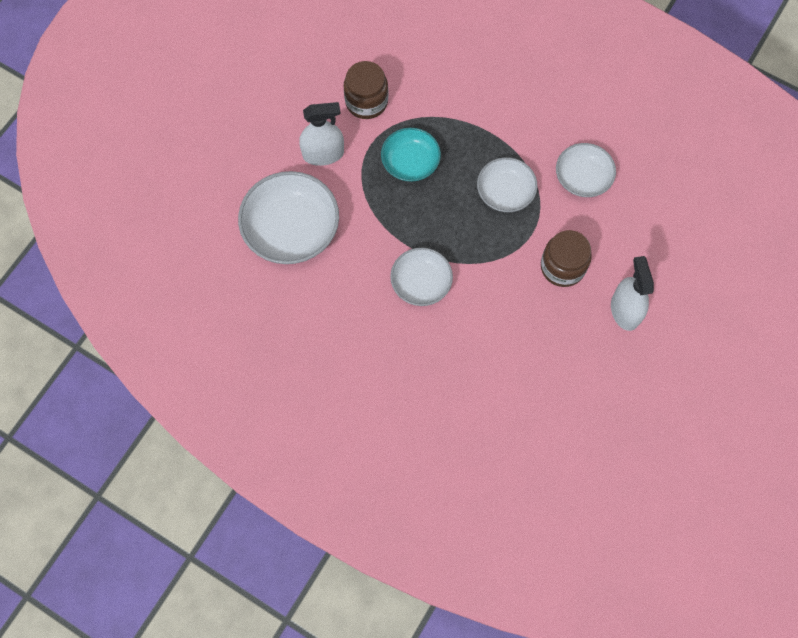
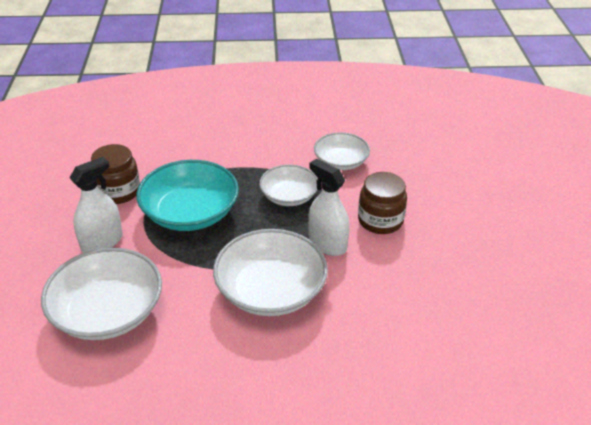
camera: 35 degrees left, 30 degrees down
turquoise bowl [381,128,441,182] -> turquoise bowl [137,160,239,231], size x1.63
white bowl [390,248,453,306] -> white bowl [213,229,328,316], size x1.63
white spray bottle [611,256,654,331] -> white spray bottle moved to [308,159,349,256]

